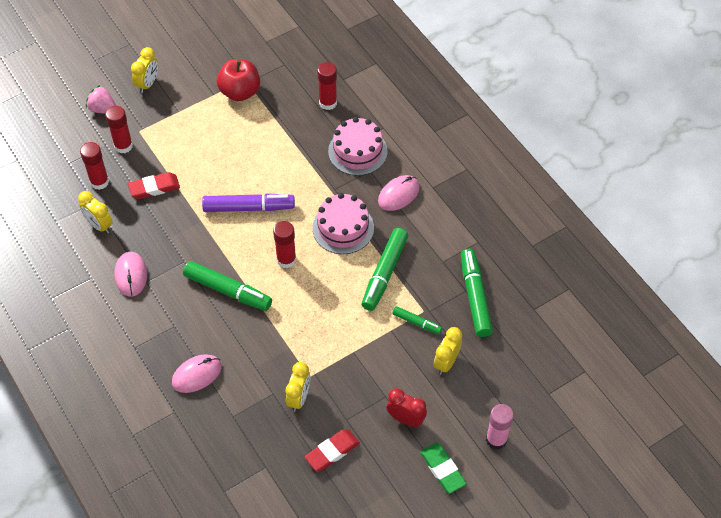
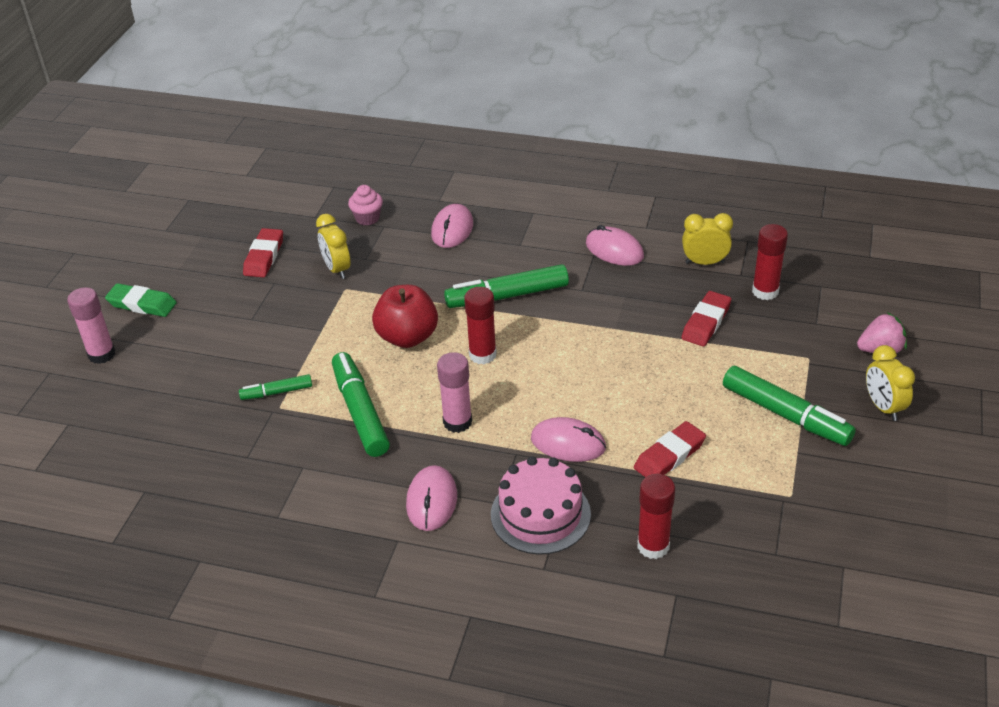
camera: 140 degrees right, 15 degrees down
red glue stick [105,106,133,153] -> none
purple marker [202,193,295,212] -> none
red apple [217,59,260,101] -> red apple moved to [372,285,438,348]
pink cake [312,193,374,254] -> pink glue stick [437,352,472,433]
red clock [387,388,427,427] -> none
yellow clock [434,327,462,375] -> none
green marker [461,249,493,337] -> green marker moved to [723,366,856,446]
none -> pink cupcake [348,185,383,226]
none -> pink mouse [531,417,606,462]
none -> red eraser [634,421,706,477]

